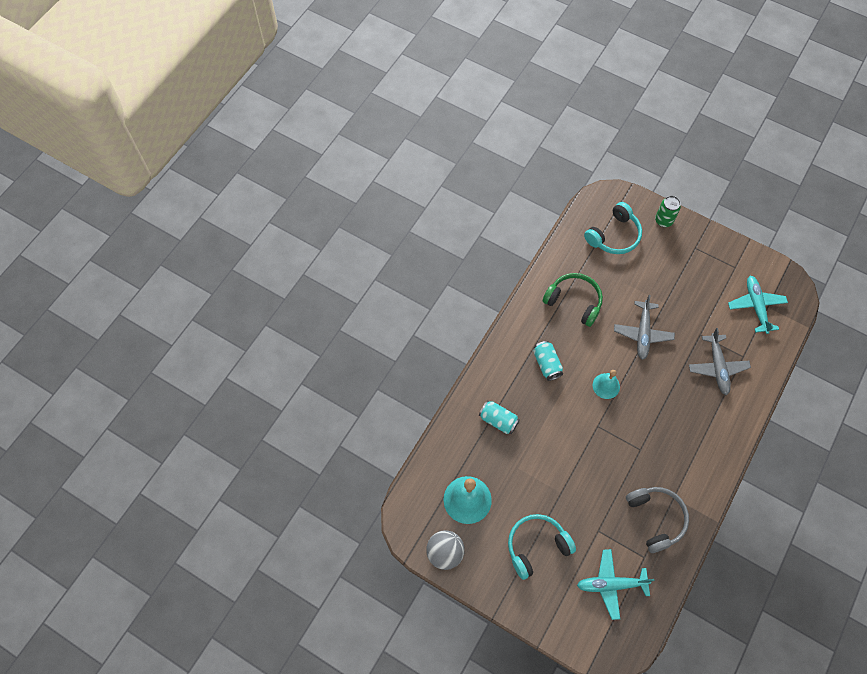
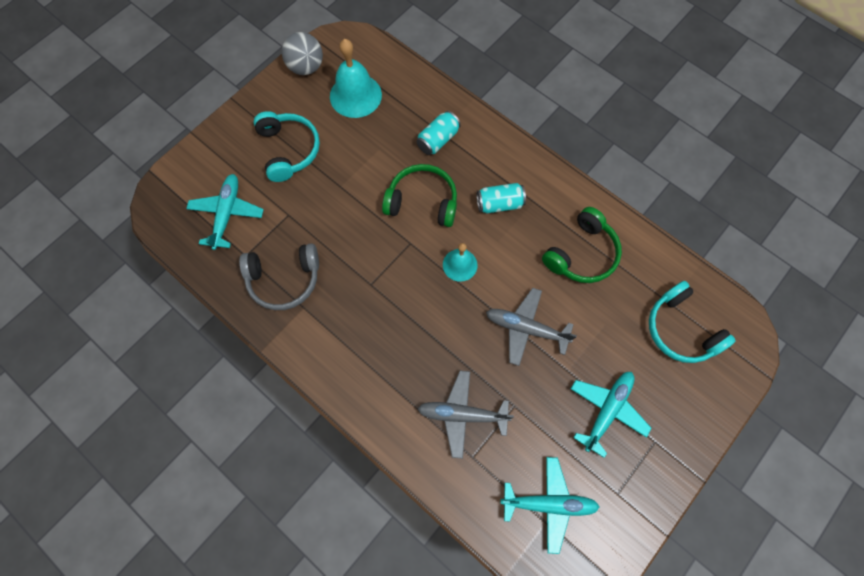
camera: 100 degrees right, 5 degrees up
green can [655,196,681,227] -> none
none -> green headphones [382,164,457,227]
none -> turquoise plane [571,372,652,458]

